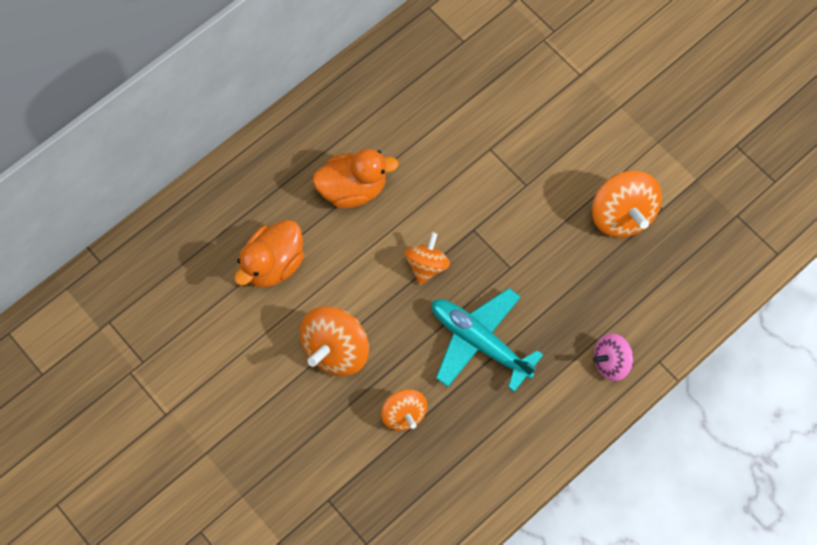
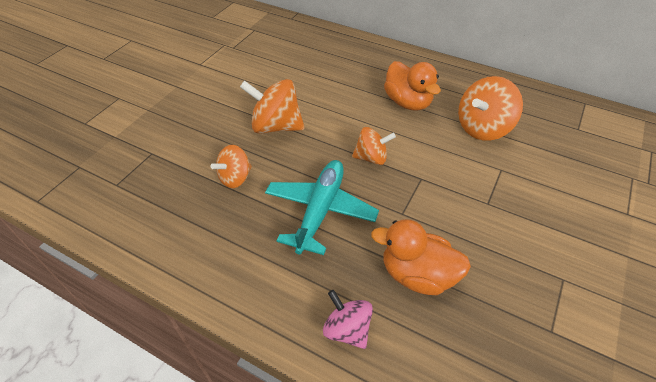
camera: 70 degrees right, 20 degrees down
orange duck [234,220,304,287] -> orange duck moved to [371,219,471,295]
orange spinning top [592,170,662,237] -> orange spinning top moved to [458,76,523,140]

